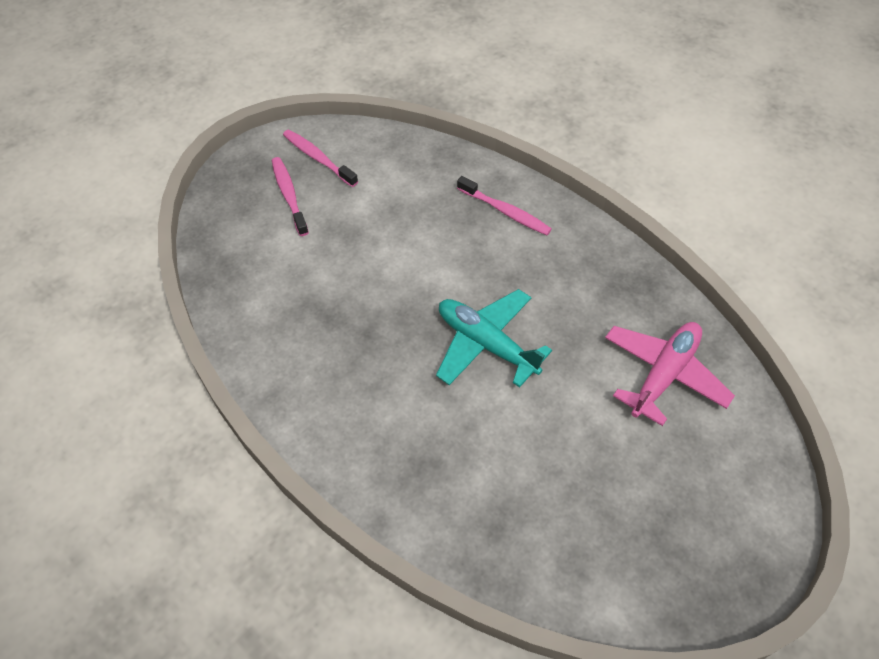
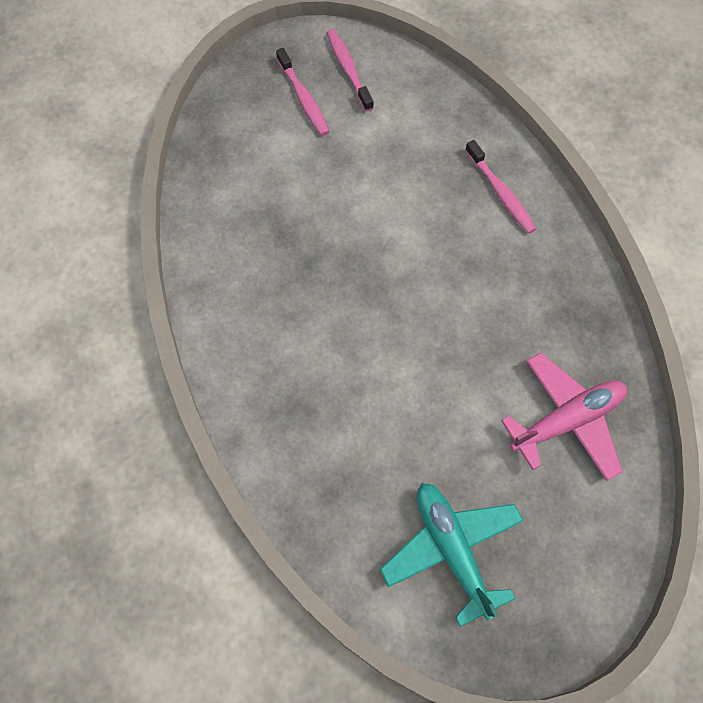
camera: 25 degrees right, 10 degrees up
pink toothbrush [272,157,309,236] -> pink toothbrush turned 150 degrees clockwise [276,48,330,136]
turquoise plane [436,289,552,388] -> turquoise plane moved to [380,483,524,627]

